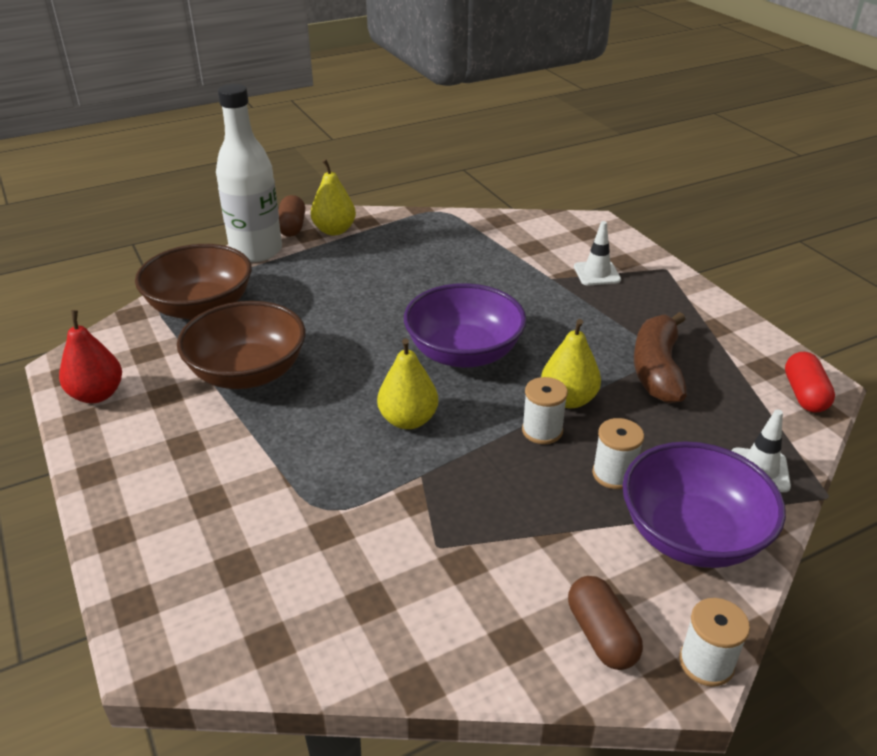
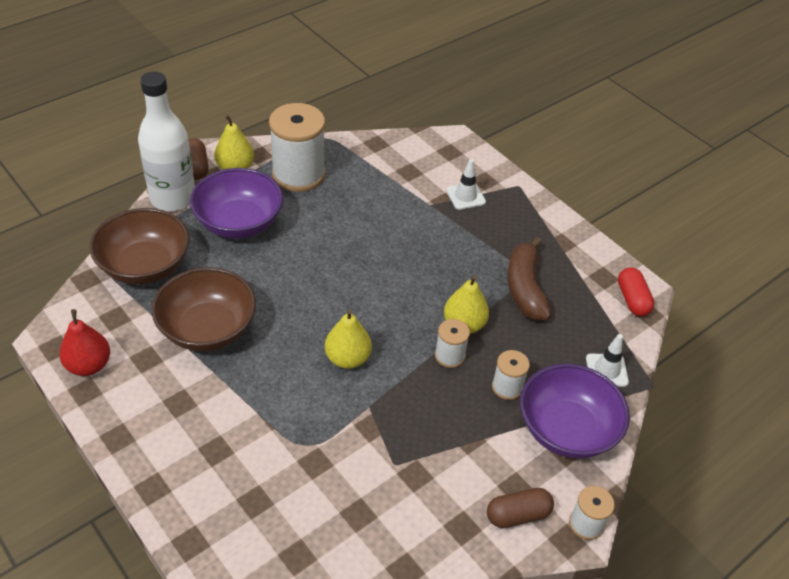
camera: 15 degrees left, 10 degrees up
purple bowl [404,283,526,368] -> purple bowl moved to [190,168,283,239]
brown capsule [568,576,643,670] -> brown capsule turned 75 degrees counterclockwise [487,488,554,528]
none -> white spool [269,103,325,192]

